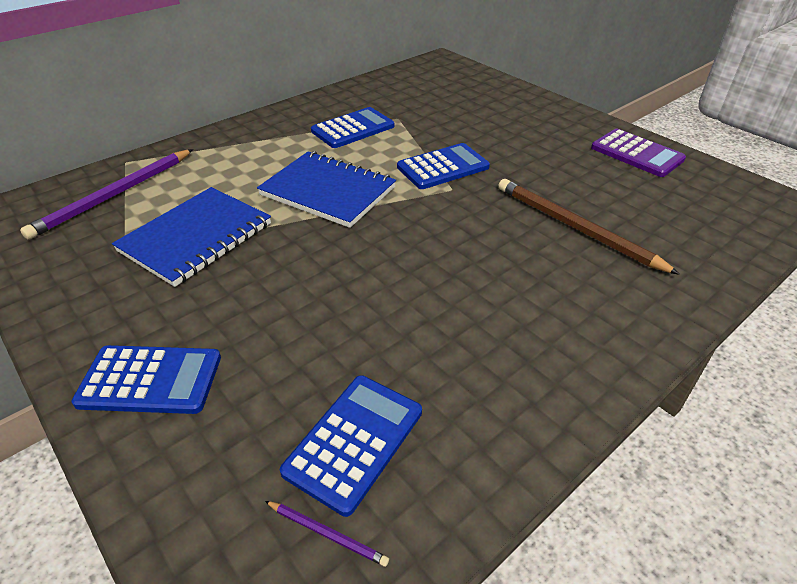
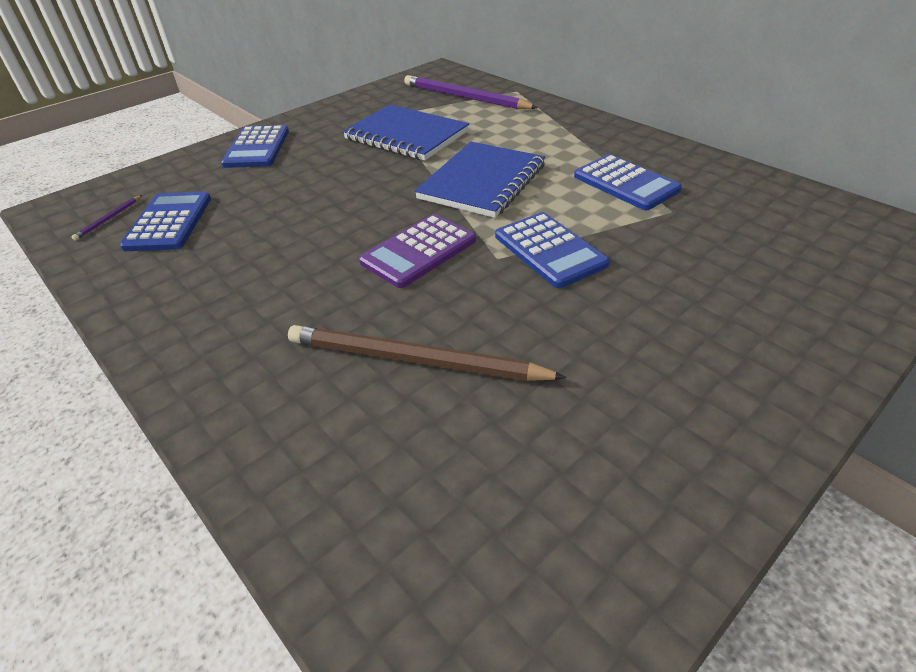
camera: 90 degrees right, 0 degrees up
blue calculator [280,375,422,517] -> blue calculator turned 120 degrees counterclockwise [120,192,211,251]
brown pencil [498,179,680,275] -> brown pencil turned 120 degrees counterclockwise [288,325,567,381]
purple calculator [591,129,686,177] -> purple calculator moved to [359,214,476,288]

